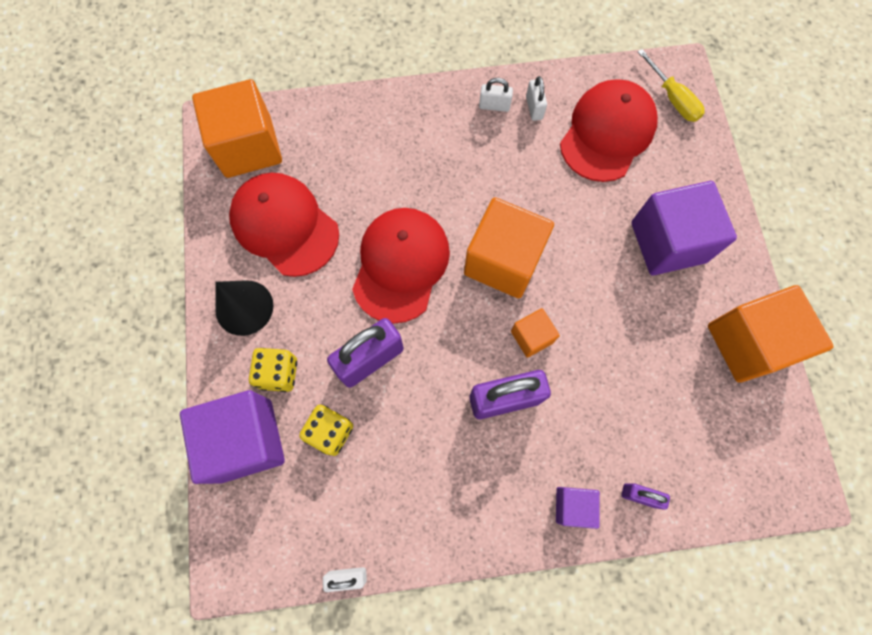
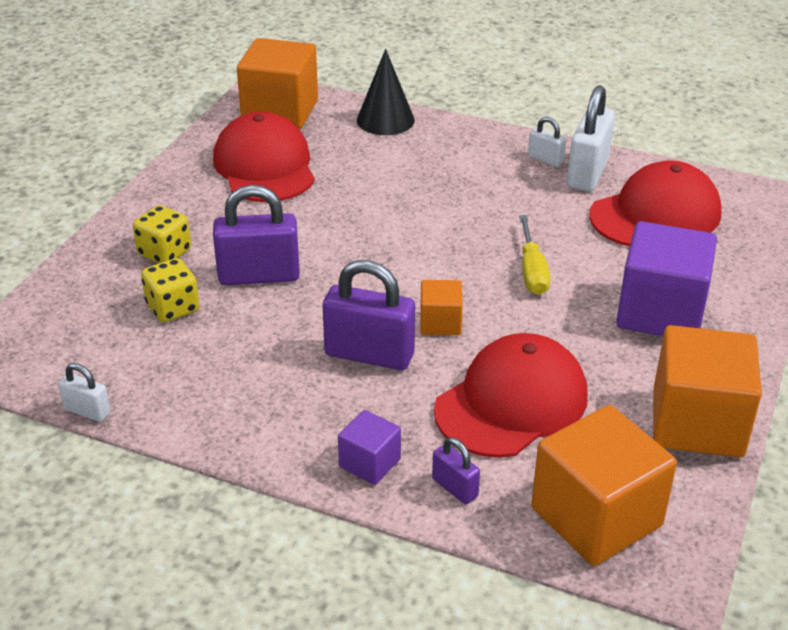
camera: 30 degrees right, 35 degrees down
purple cube [180,390,285,484] -> none
black cone [215,280,273,336] -> black cone moved to [357,49,415,135]
red cap [352,208,450,323] -> red cap moved to [434,333,588,458]
orange cube [464,197,554,298] -> orange cube moved to [531,405,677,566]
white padlock [526,76,547,121] -> white padlock [567,85,615,192], size x1.96
yellow screwdriver [638,49,705,122] -> yellow screwdriver moved to [519,215,550,295]

